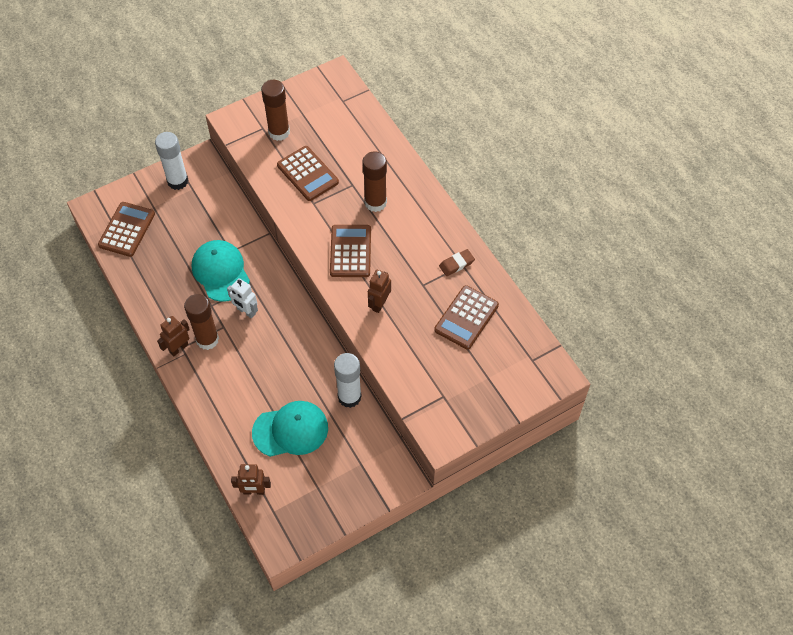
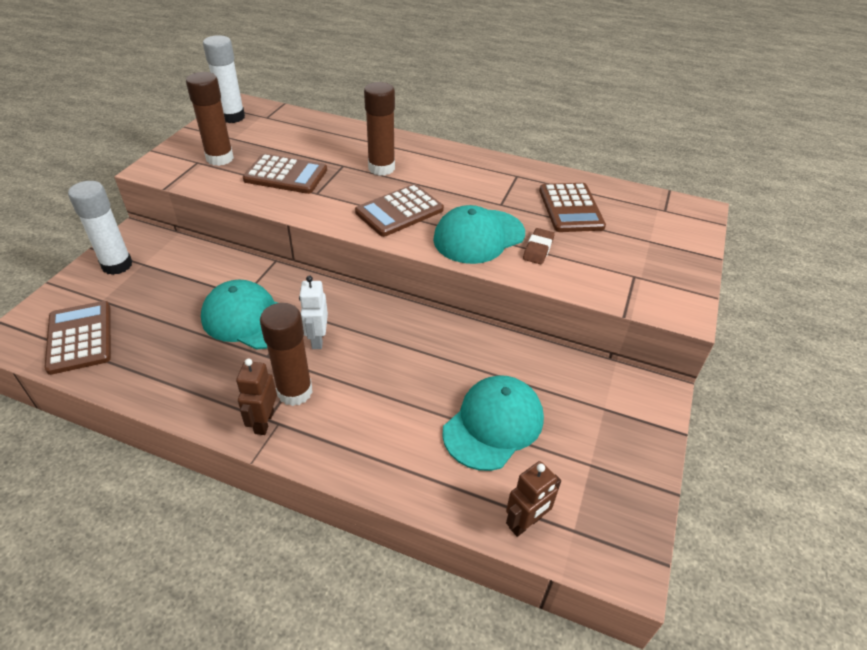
camera: 40 degrees left, 15 degrees down
white robot [227,278,258,318] -> white robot turned 90 degrees clockwise [299,276,328,349]
brown calculator [330,225,371,277] -> brown calculator turned 90 degrees counterclockwise [355,184,444,237]
white glue stick [334,353,362,408] -> white glue stick moved to [203,35,245,123]
brown robot [368,270,391,313] -> turquoise cap [433,205,525,264]
brown eraser [439,249,475,276] -> brown eraser moved to [523,228,555,265]

